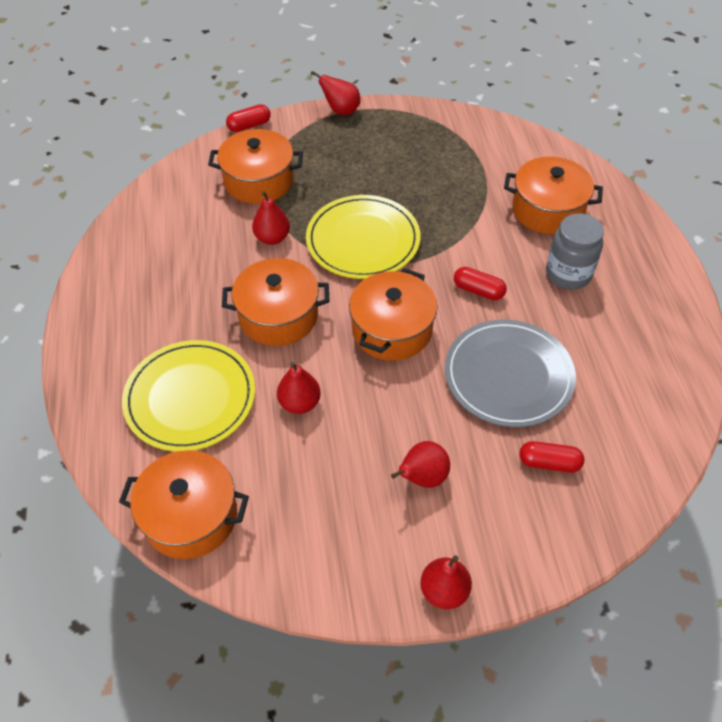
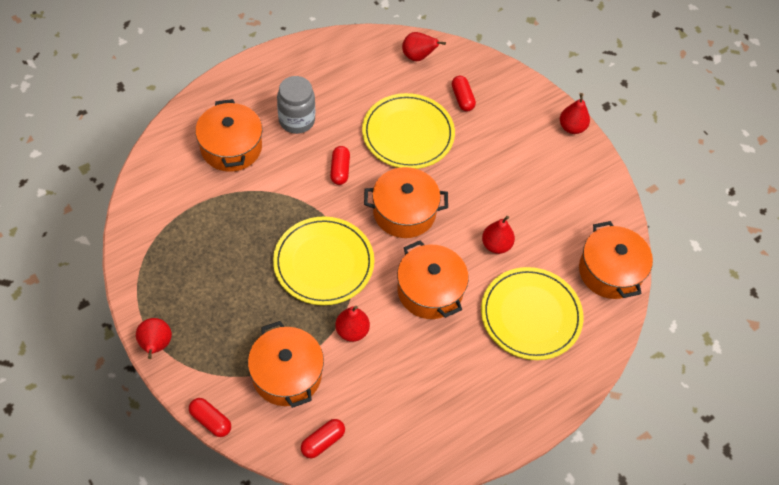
camera: 120 degrees left, 5 degrees up
red pear [391,441,450,488] -> red pear moved to [402,32,446,61]
grey plate [445,320,576,427] -> yellow plate [362,93,455,169]
none -> red capsule [301,419,345,458]

